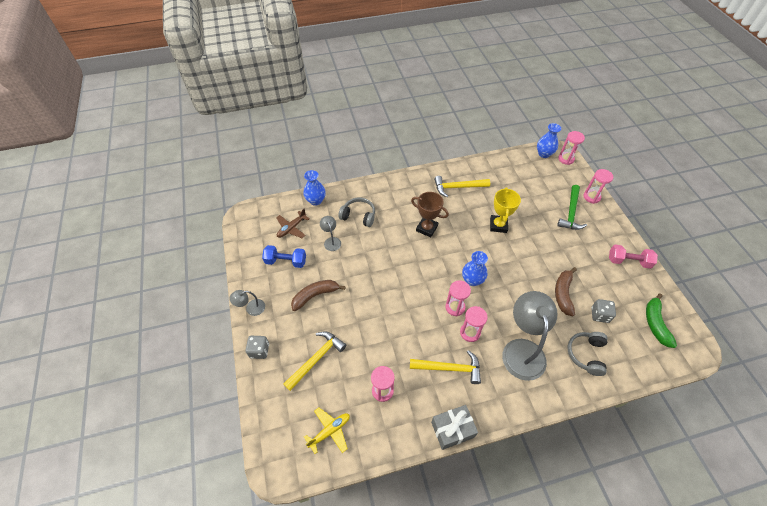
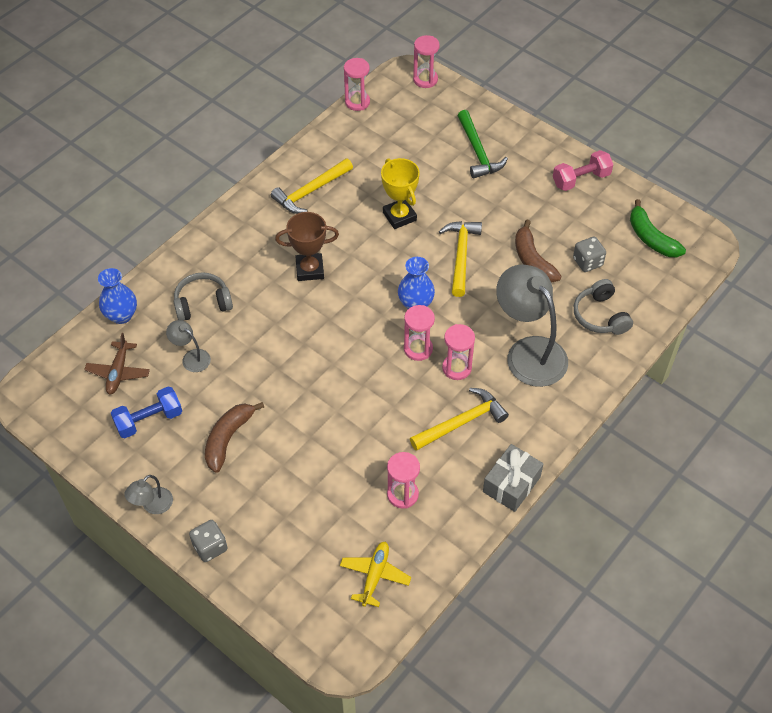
camera: 35 degrees left, 0 degrees up
yellow hammer [283,331,346,391] -> yellow hammer moved to [439,221,482,297]
blue vase [537,123,561,158] -> none
pink hourglass [584,169,613,204] -> pink hourglass moved to [344,58,370,111]

